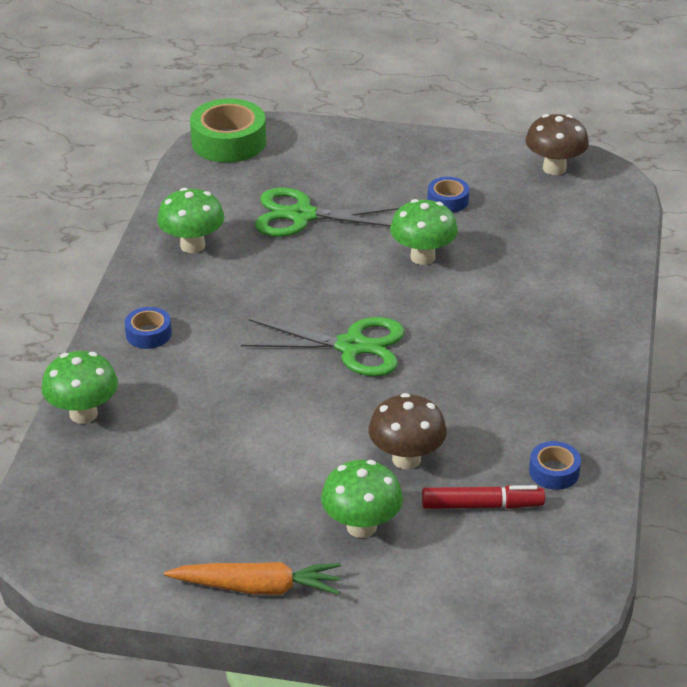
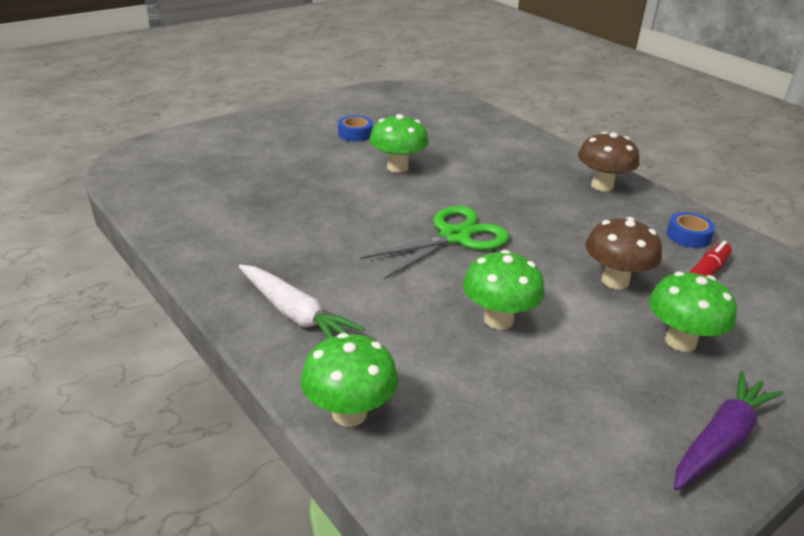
camera: 50 degrees left, 5 degrees down
blue tape [125,307,172,349] -> white carrot [239,265,365,338]
green mushroom [157,188,225,253] -> green mushroom moved to [463,250,545,330]
orange carrot [164,562,341,595] -> purple carrot [674,371,784,490]
green tape [190,99,266,163] -> none
green scissors [255,188,399,237] -> none
brown mushroom [525,114,589,175] -> brown mushroom moved to [578,132,639,191]

